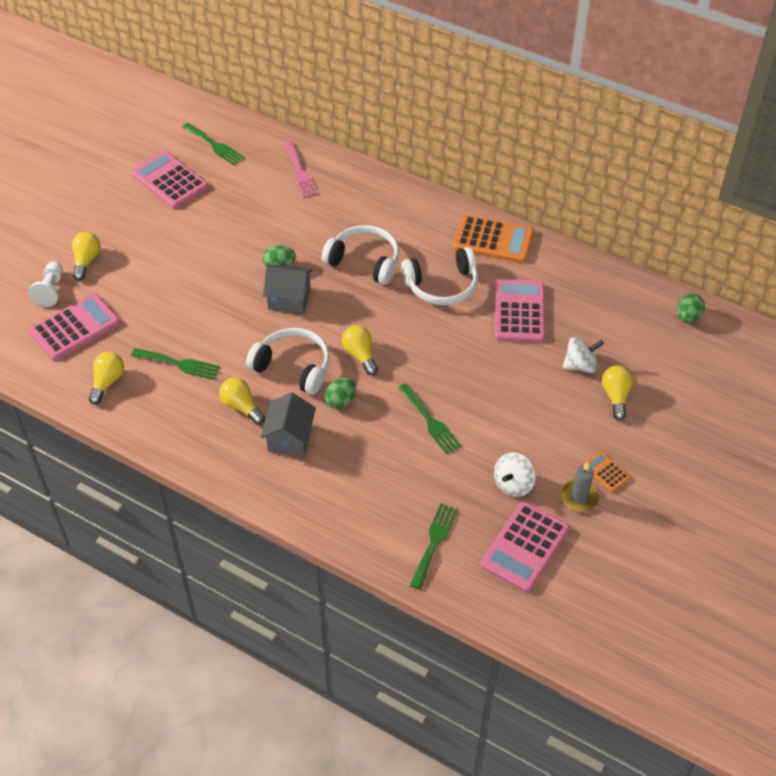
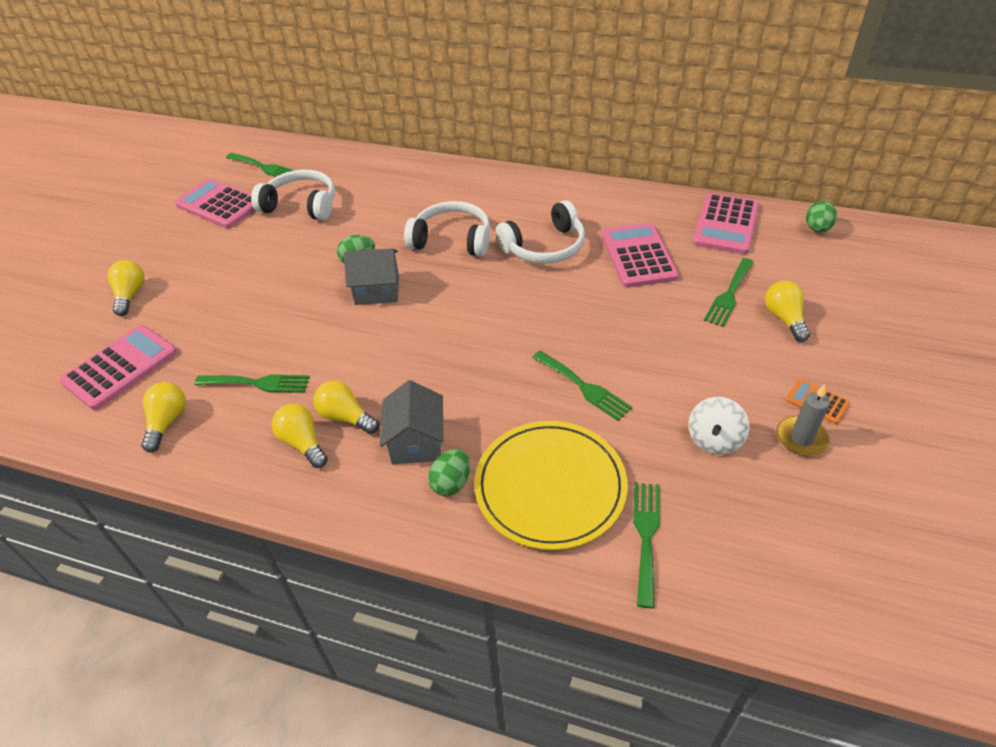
camera: 10 degrees left, 5 degrees down
white pawn [29,262,63,307] -> none
white headphones [246,328,330,395] -> white headphones moved to [251,170,335,220]
pink fork [284,141,318,197] -> none
green egg [325,378,356,409] -> green egg moved to [428,449,470,496]
yellow light bulb [342,325,378,375] -> yellow light bulb moved to [272,404,328,468]
orange calculator [453,215,534,263] -> none
pink calculator [480,501,570,592] -> pink calculator moved to [693,193,759,254]
white spinning top [562,337,604,373] -> green fork [704,258,754,327]
none -> yellow plate [474,421,628,550]

